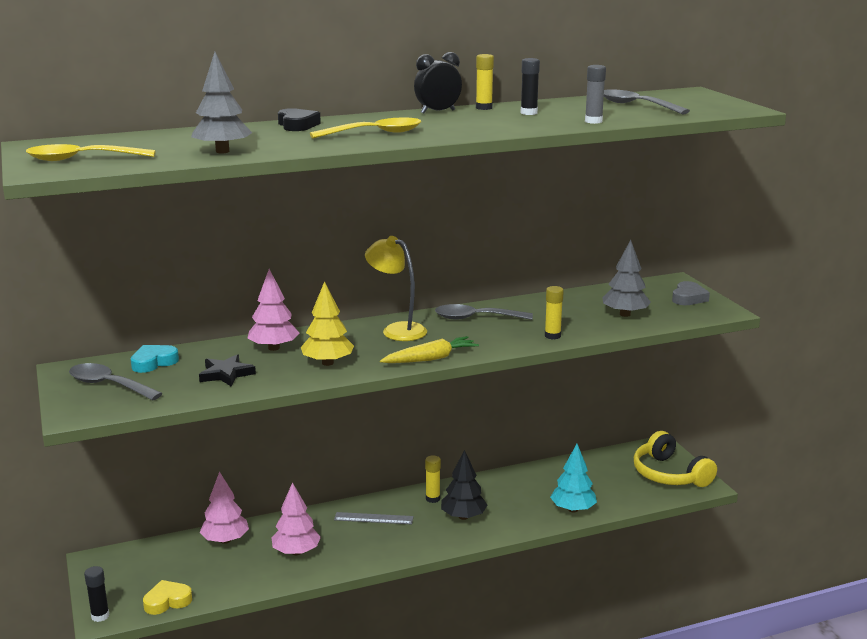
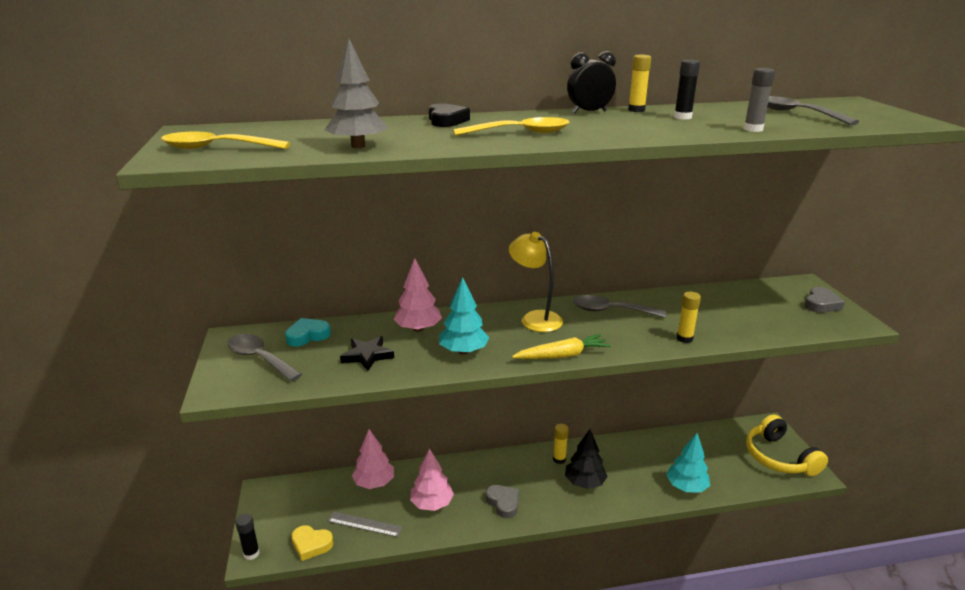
camera: 10 degrees right, 5 degrees up
yellow heart [143,580,192,615] -> yellow heart turned 150 degrees counterclockwise [291,525,333,561]
yellow tree [301,281,354,366] -> turquoise tree [439,277,489,355]
grey ruler [334,512,414,524] -> grey ruler moved to [328,512,403,537]
grey tree [602,240,651,317] -> none
none -> grey heart [486,485,519,518]

